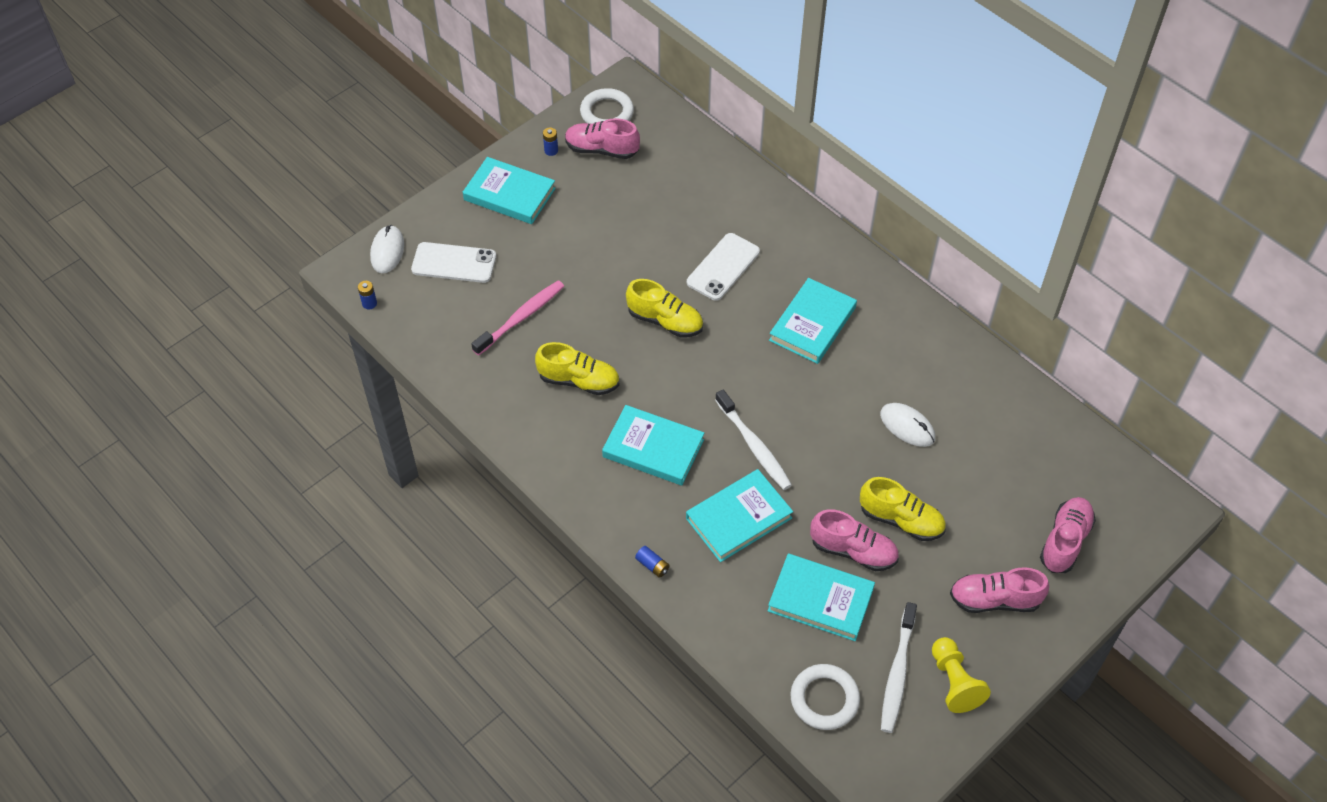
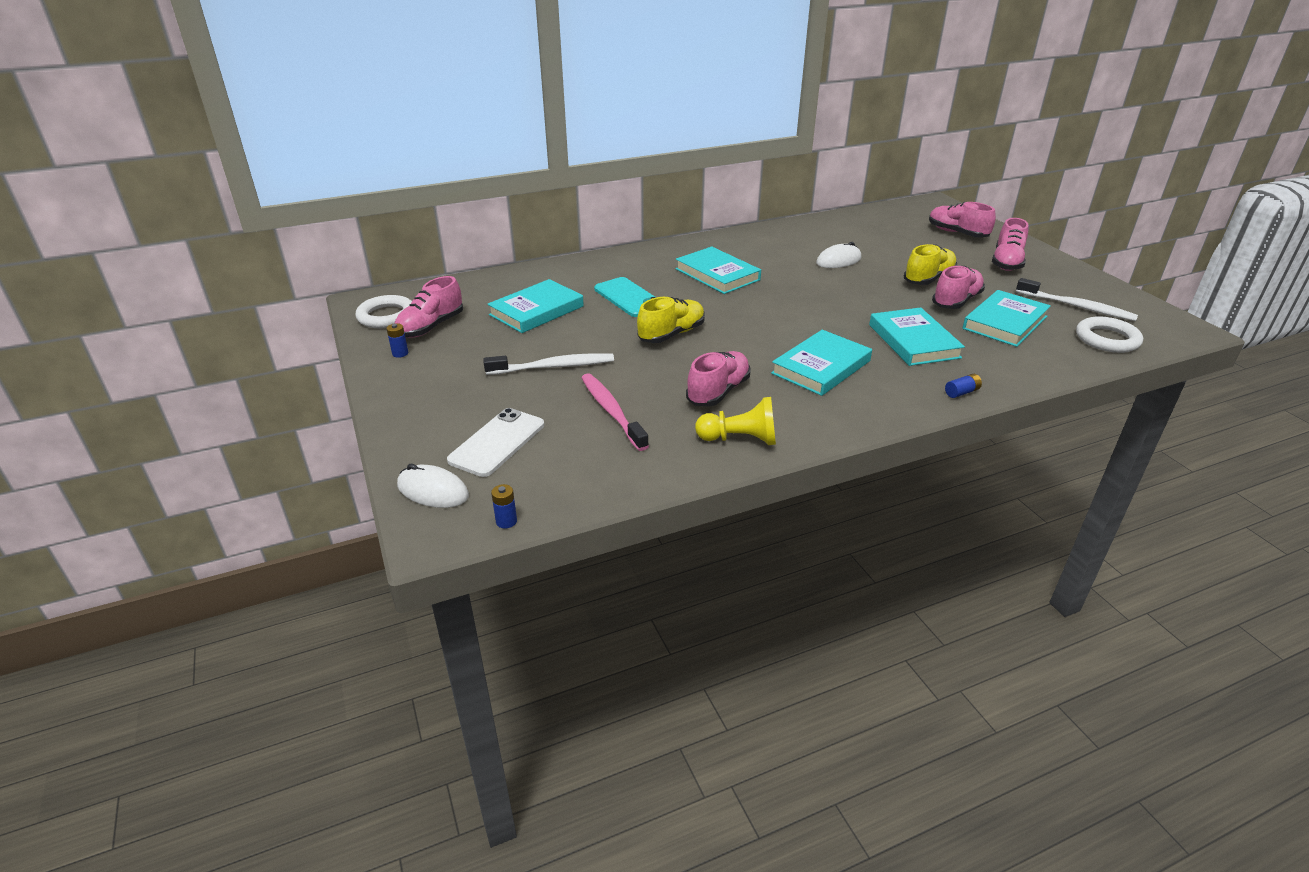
camera: 70 degrees left, 20 degrees down
turquoise book [463,157,556,224] -> turquoise book moved to [487,279,584,333]
yellow shoe [535,342,619,395] -> pink shoe [686,351,750,407]
white phone [687,233,760,301] -> turquoise phone [594,277,656,317]
white toothbrush [715,389,792,490] -> white toothbrush moved to [483,353,614,375]
yellow pawn [932,637,991,713] -> yellow pawn moved to [695,397,776,445]

